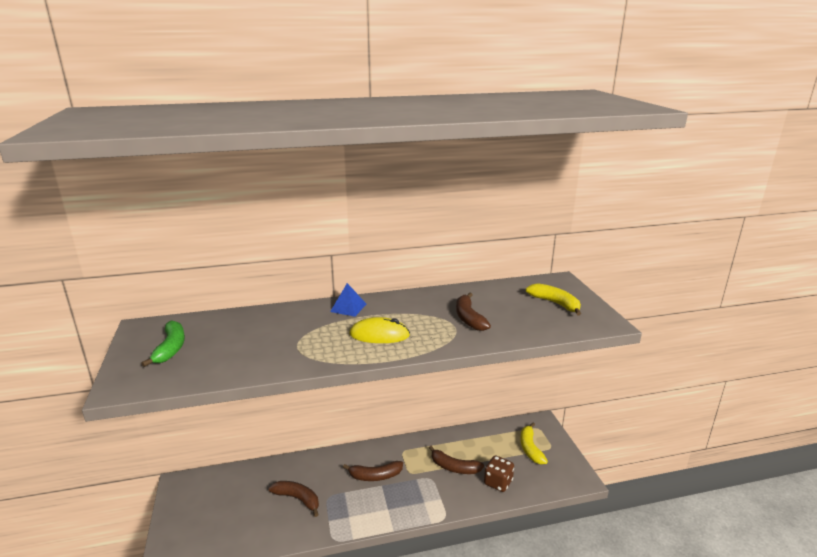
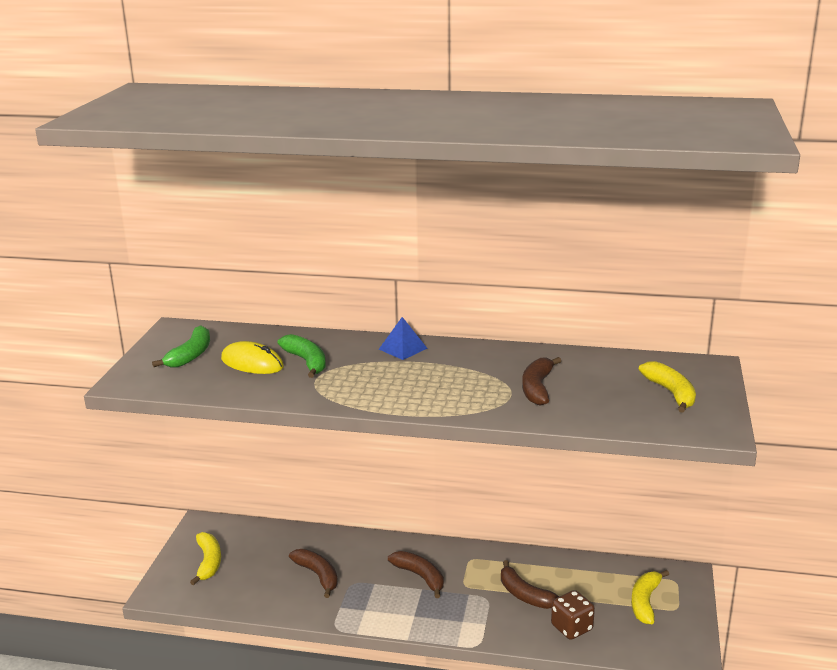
camera: 25 degrees right, 0 degrees up
brown banana [343,461,403,481] -> brown banana turned 150 degrees counterclockwise [388,551,444,598]
yellow mouse [349,317,410,343] -> yellow mouse moved to [221,341,284,374]
none -> yellow banana [190,532,221,585]
none -> green banana [277,334,326,378]

